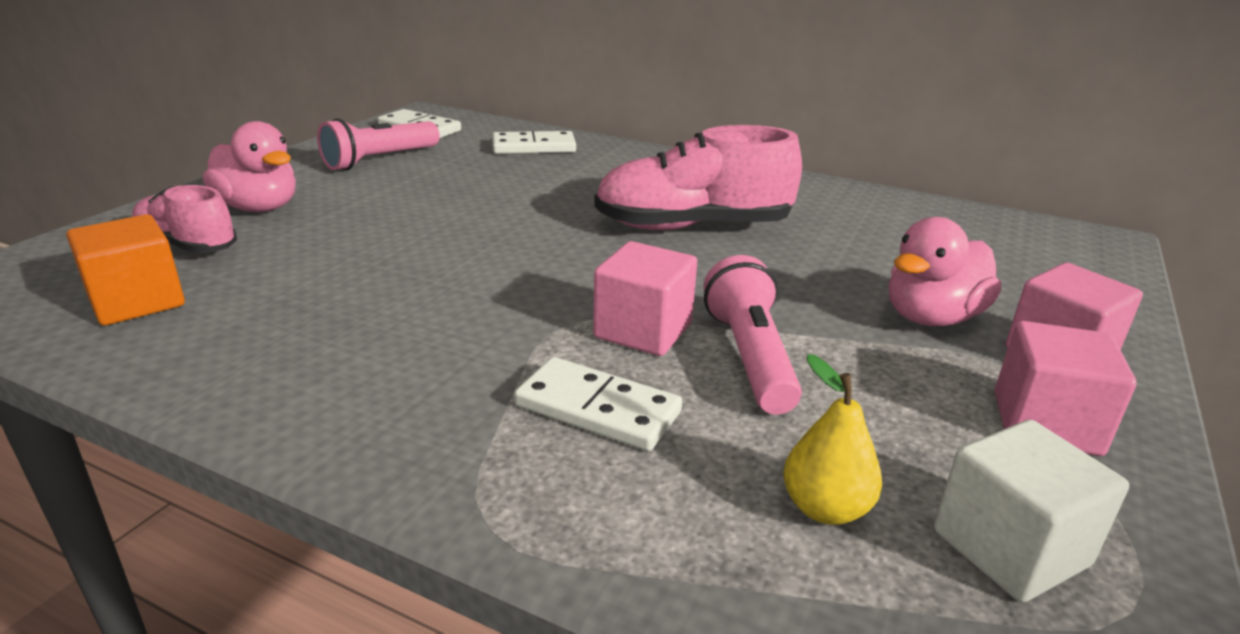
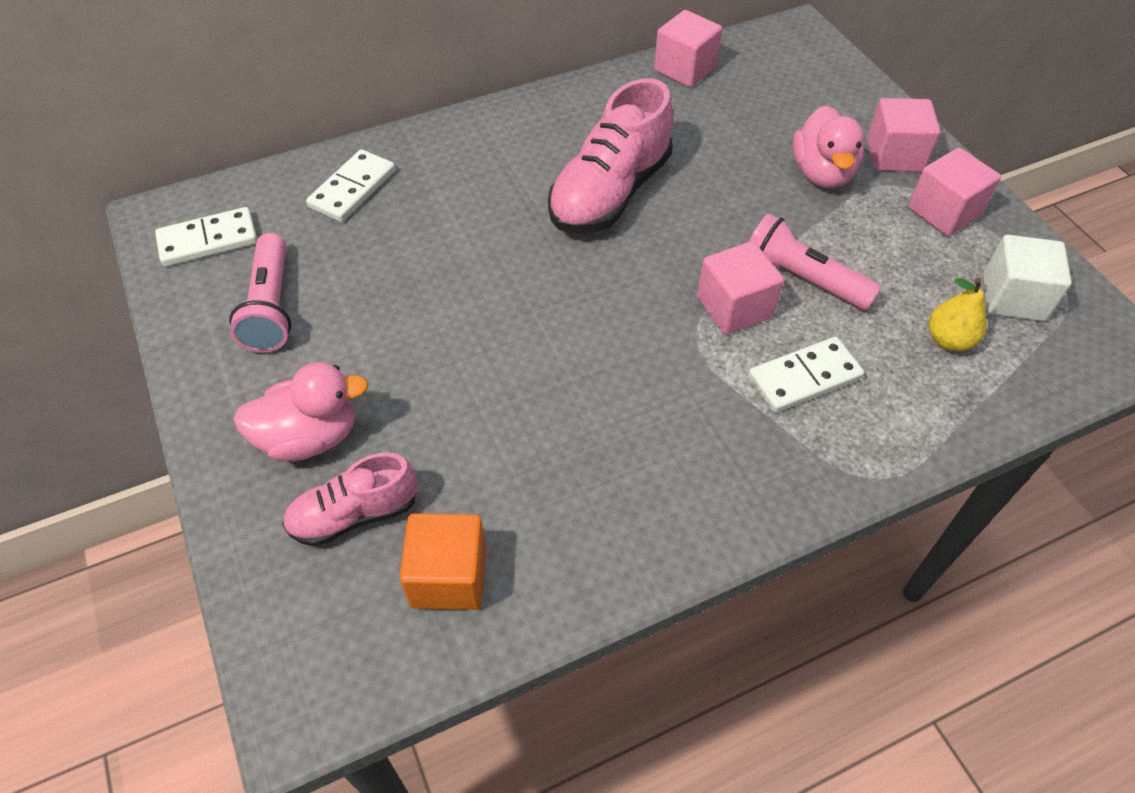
camera: 50 degrees left, 25 degrees up
none -> pink cube [654,10,722,87]

